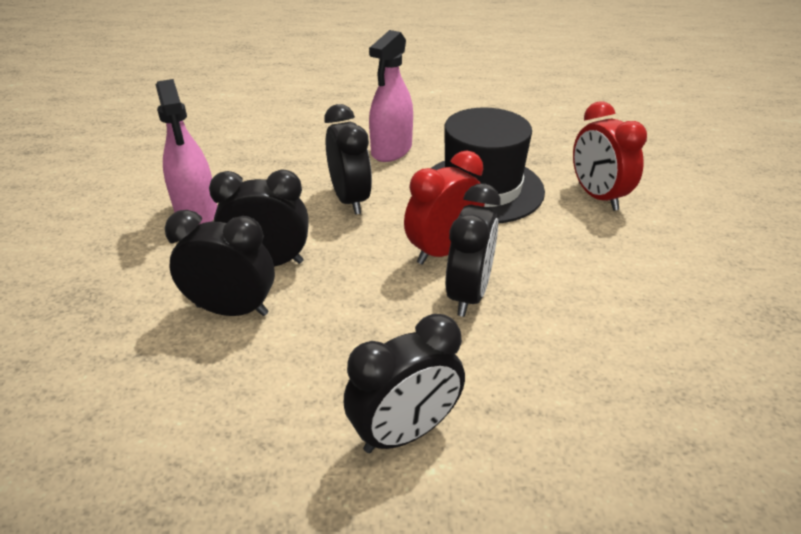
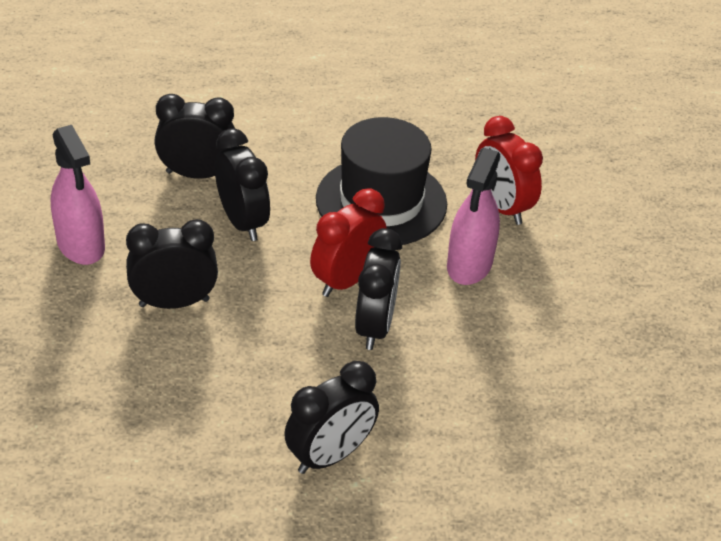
camera: 10 degrees left, 5 degrees up
black clock [165,210,275,316] -> black clock moved to [154,94,235,179]
pink spray bottle [369,30,413,162] -> pink spray bottle moved to [447,148,500,285]

